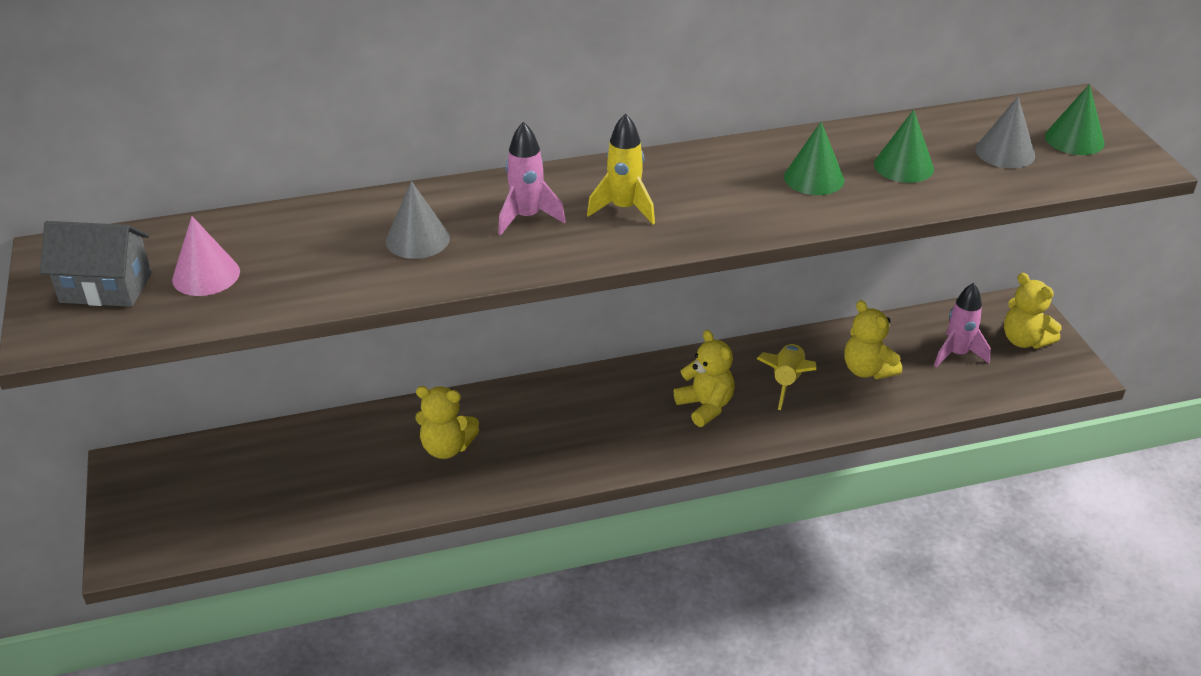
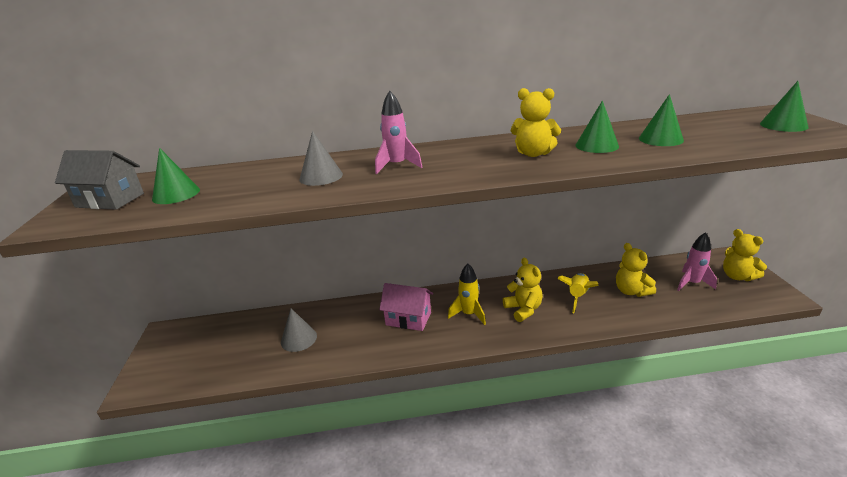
camera: 10 degrees right, 10 degrees down
pink cone [172,216,240,296] -> green cone [152,148,200,204]
yellow teddy bear [415,386,479,459] -> yellow teddy bear moved to [511,88,561,157]
yellow rocket [587,113,655,224] -> yellow rocket moved to [448,264,486,325]
grey cone [975,97,1035,168] -> grey cone moved to [281,309,317,352]
none -> pink house [379,283,433,331]

